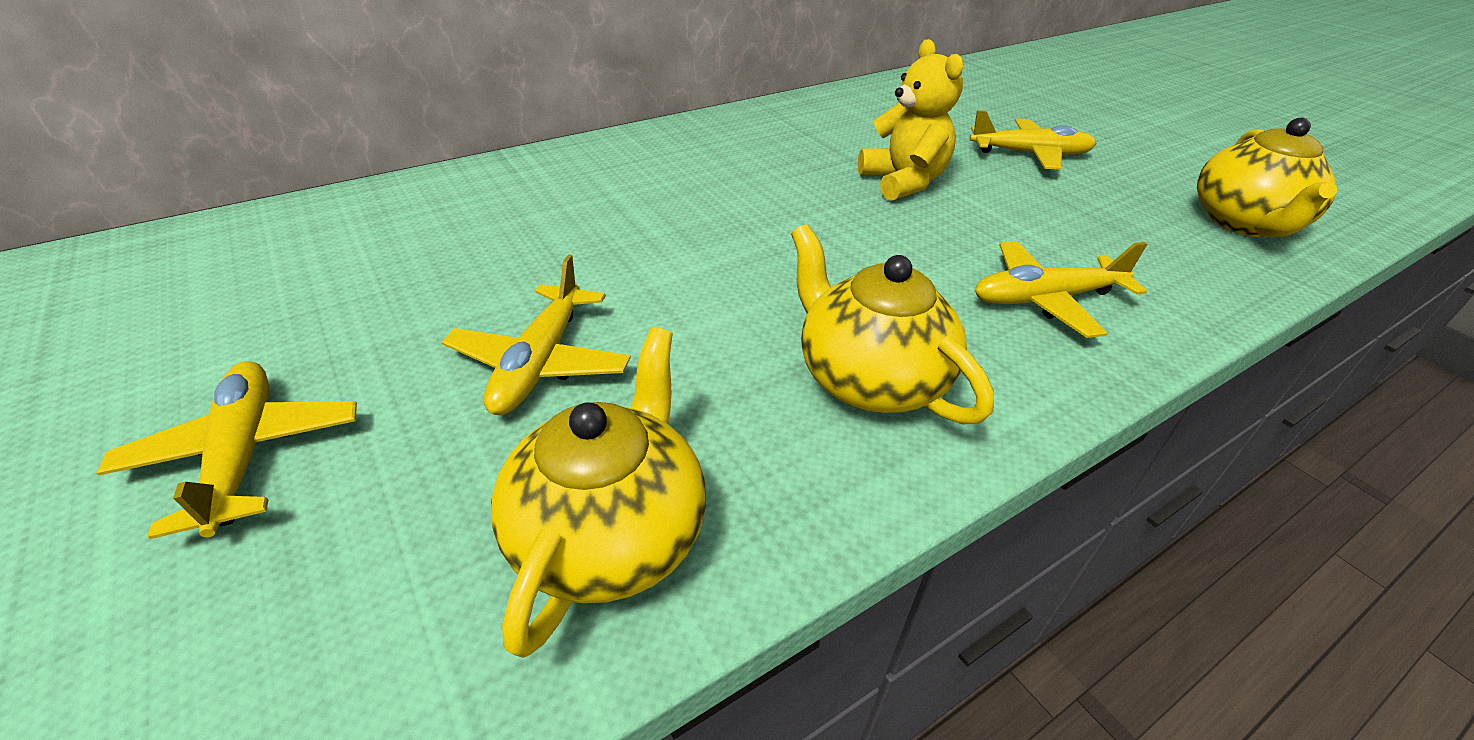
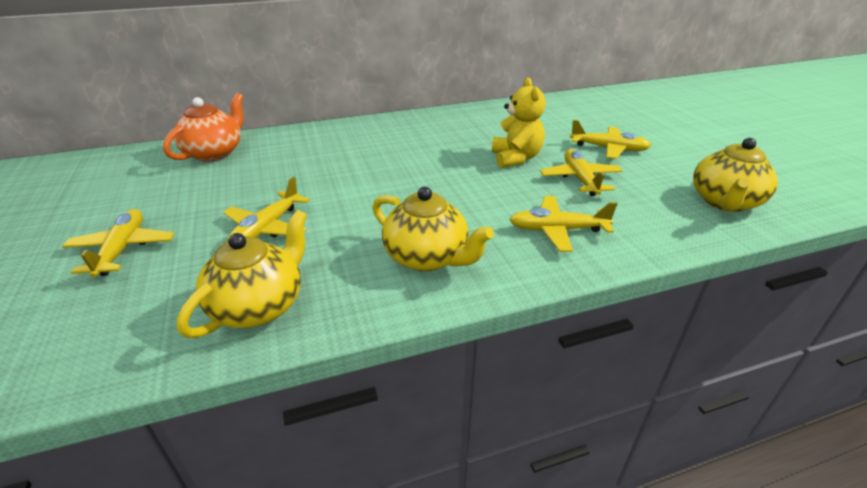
camera: 15 degrees right, 5 degrees down
yellow teapot [791,224,994,424] -> yellow teapot turned 150 degrees clockwise [372,187,494,271]
none -> orange teapot [163,93,243,162]
none -> yellow plane [540,149,623,196]

